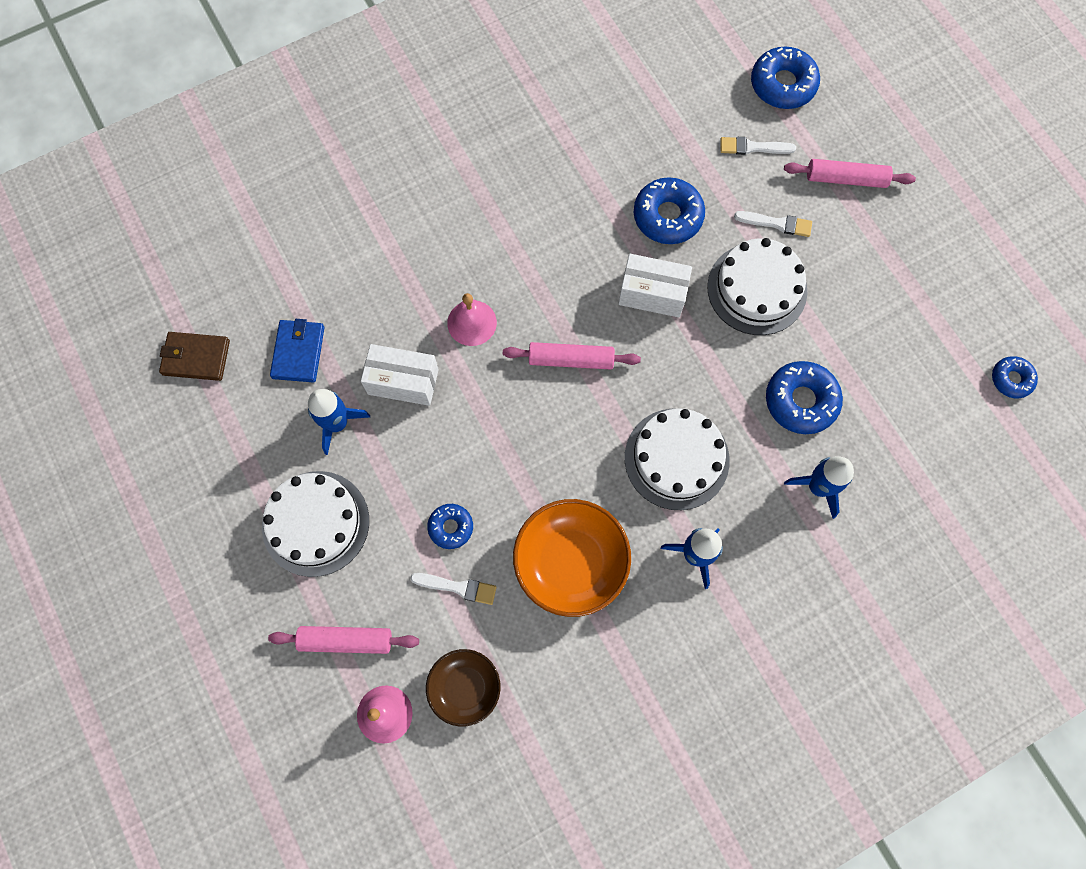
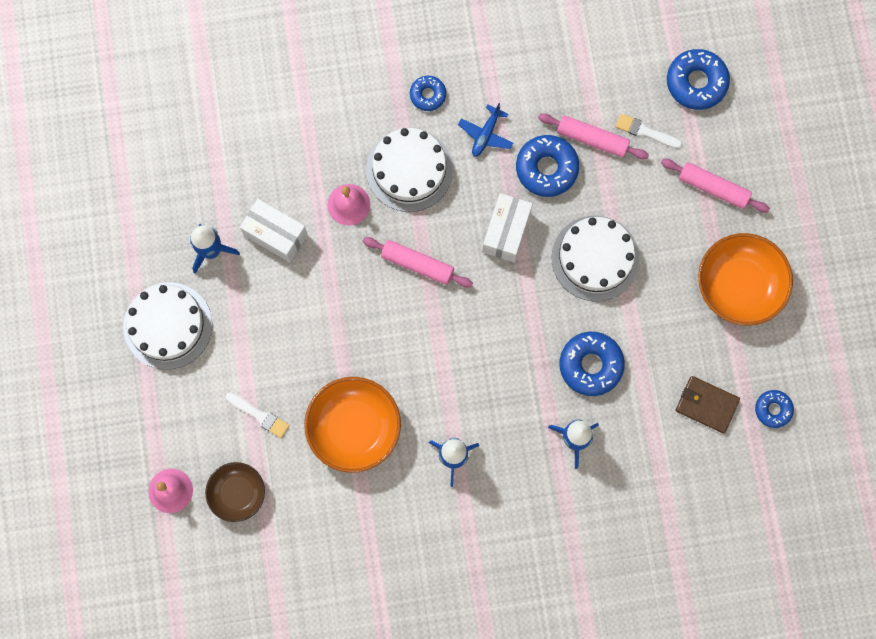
camera: 20 degrees right, 5 degrees up
brown wallet [159,332,230,381] -> brown wallet moved to [676,376,740,433]
pink rolling pin [268,626,419,654] -> pink rolling pin moved to [538,113,649,159]
blue wallet [270,319,325,383] -> none
blue donut [427,504,473,549] -> blue donut moved to [410,76,446,111]
white box [618,254,692,318] -> white box turned 75 degrees clockwise [482,193,533,262]
white cake [625,408,730,510] -> white cake moved to [366,128,453,212]
white brush [734,211,812,237] -> none
none -> blue plane [458,103,513,157]
none -> orange bowl [698,233,793,325]

